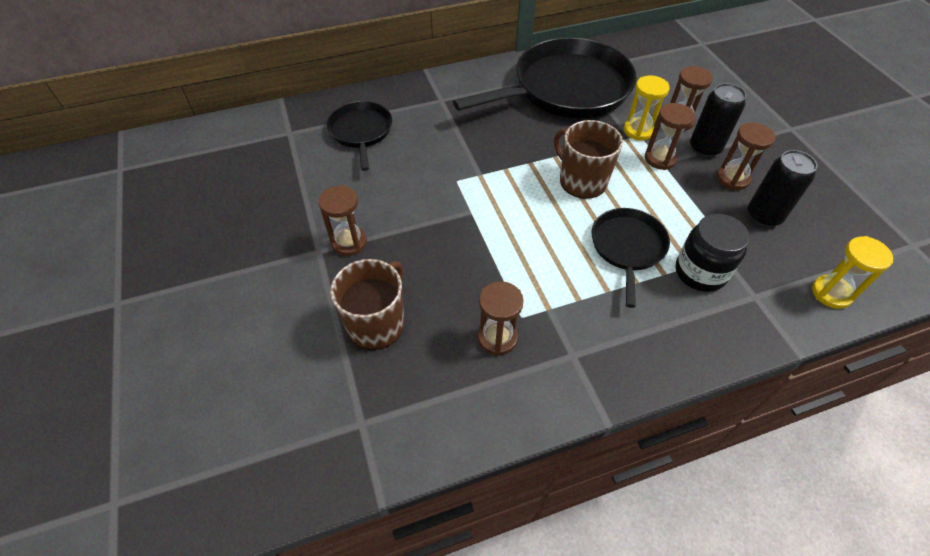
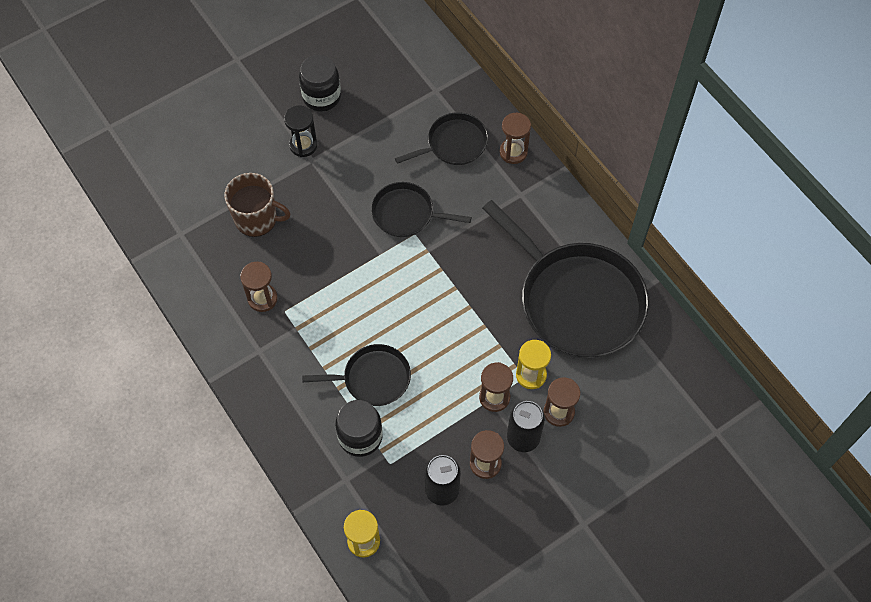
camera: 75 degrees right, 10 degrees up
brown hourglass [318,185,367,256] -> brown hourglass moved to [500,113,531,164]
brown mug [554,120,623,199] -> none
none -> black hourglass [284,106,318,157]
none -> black jar [299,55,341,112]
none -> black pan [371,182,471,237]

